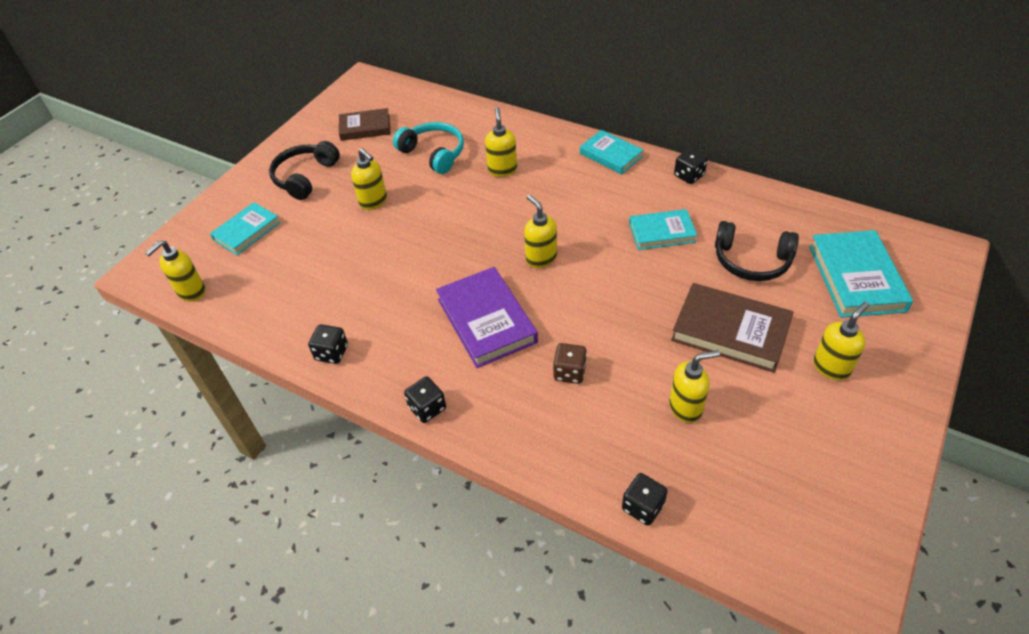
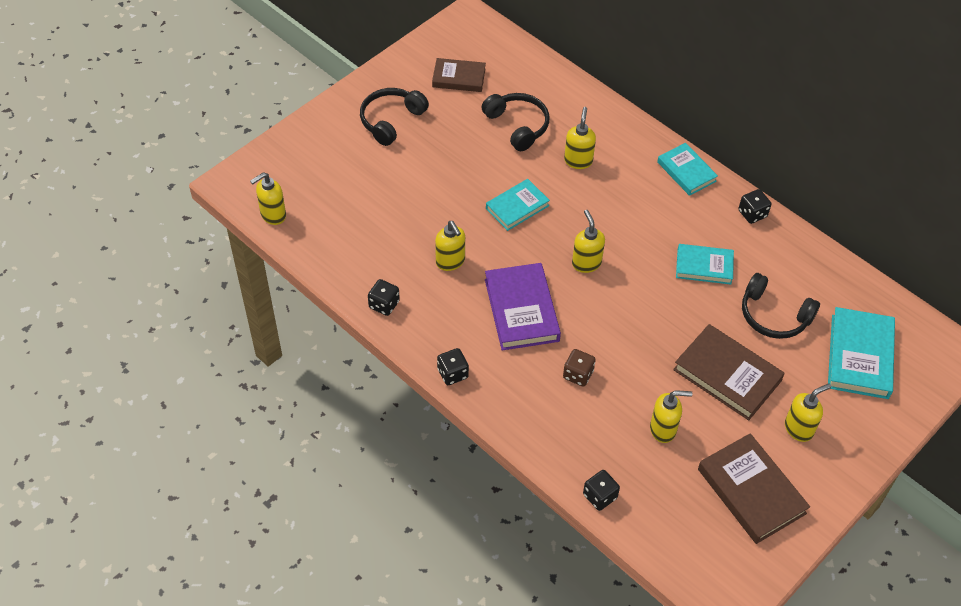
camera: 10 degrees right, 5 degrees up
turquoise book [210,202,280,255] -> turquoise book moved to [486,179,550,231]
yellow soap dispenser [351,148,387,210] -> yellow soap dispenser moved to [435,221,465,271]
turquoise headphones [393,122,464,174] -> black headphones [482,93,550,151]
none -> brown book [698,433,810,544]

